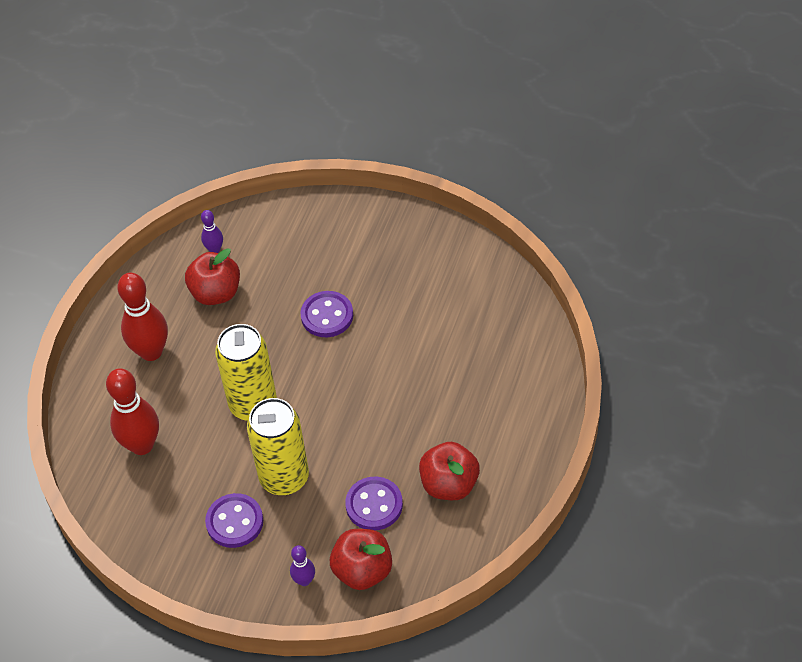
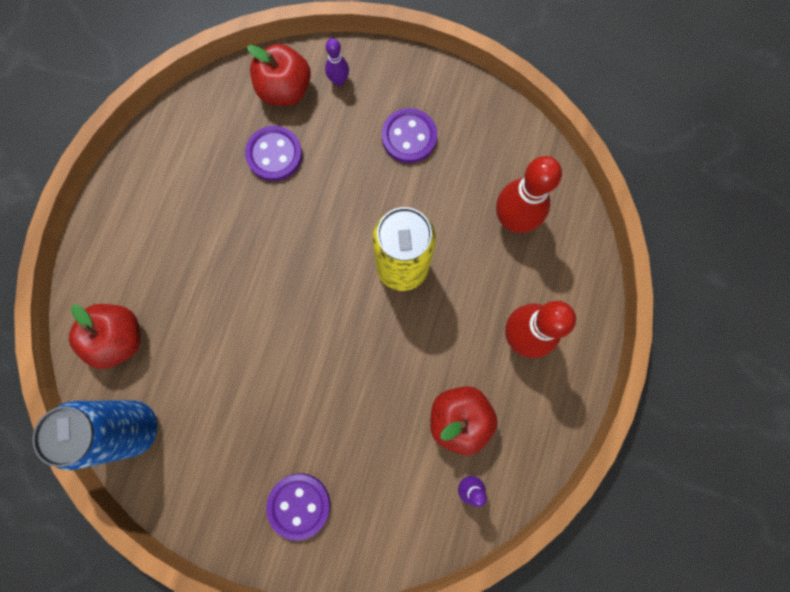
camera: 175 degrees right, 25 degrees up
yellow can [247,398,309,495] -> none
purple button [300,291,353,337] -> purple button moved to [266,473,330,541]
red apple [419,442,480,500] -> red apple moved to [69,304,140,369]
none -> blue can [32,400,158,470]

